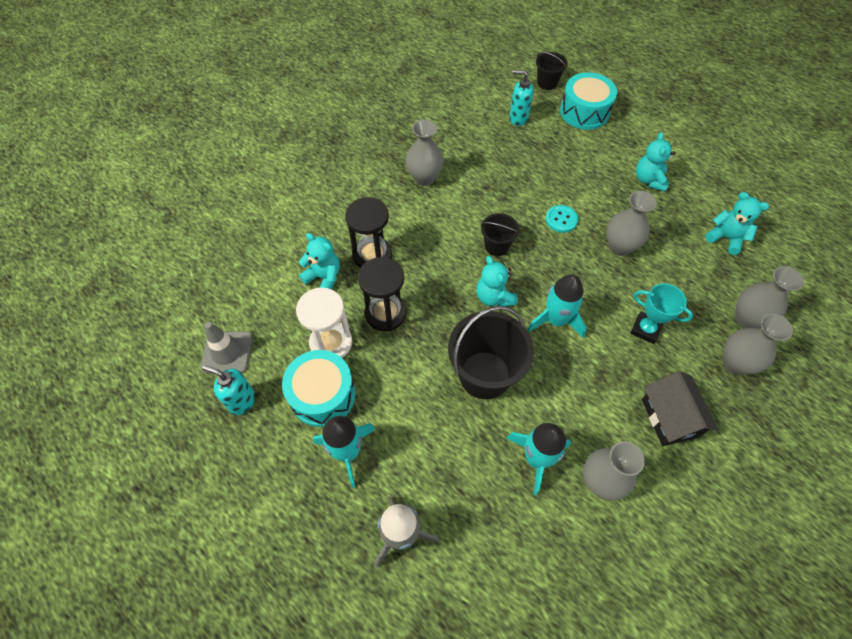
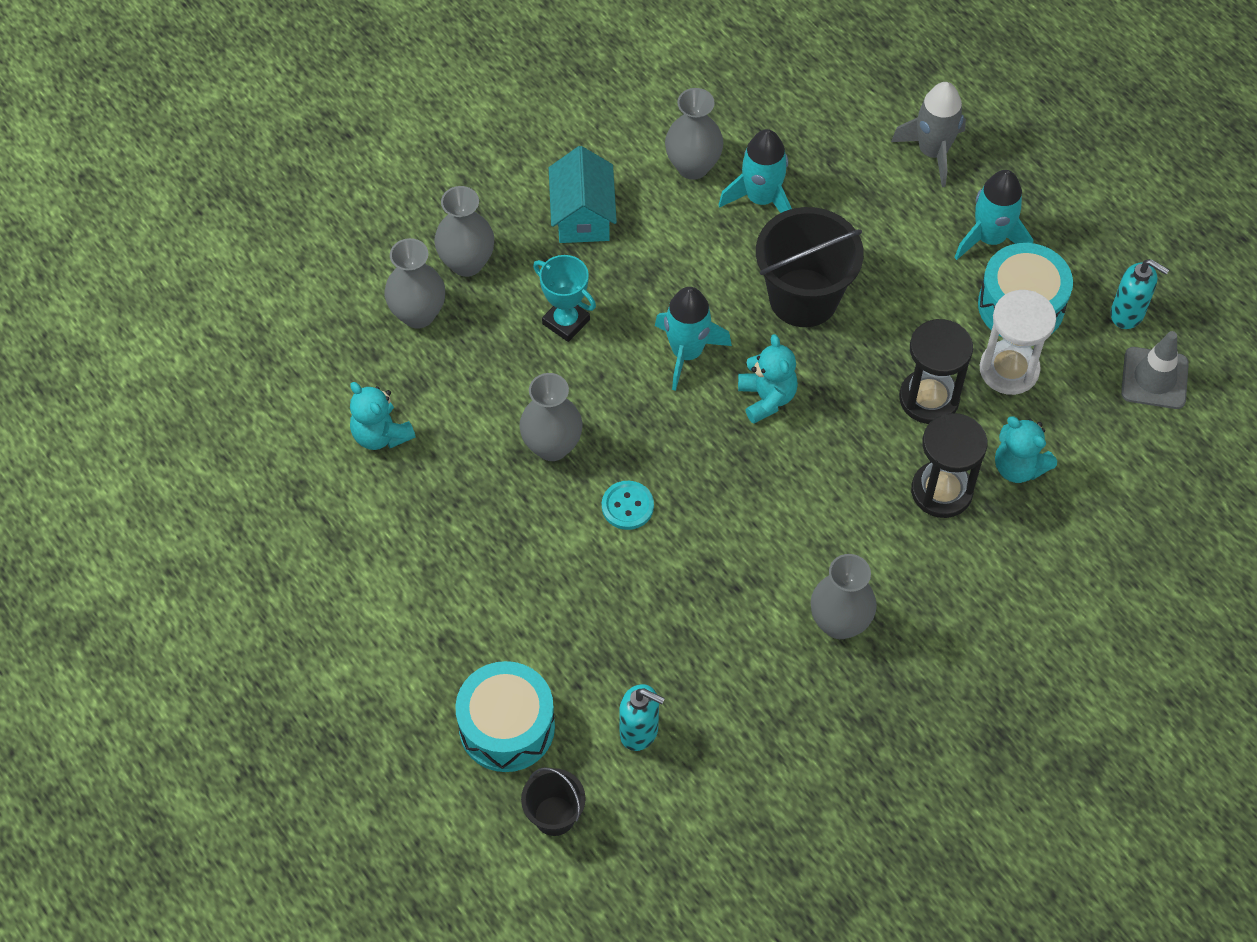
camera: 170 degrees left, 0 degrees up
black bucket [481,213,519,256] -> none
turquoise teddy bear [636,132,675,192] -> none
black house [642,371,718,446] -> turquoise house [549,146,617,243]

